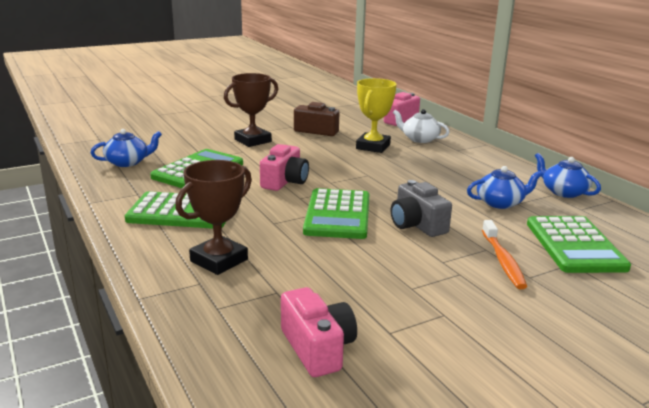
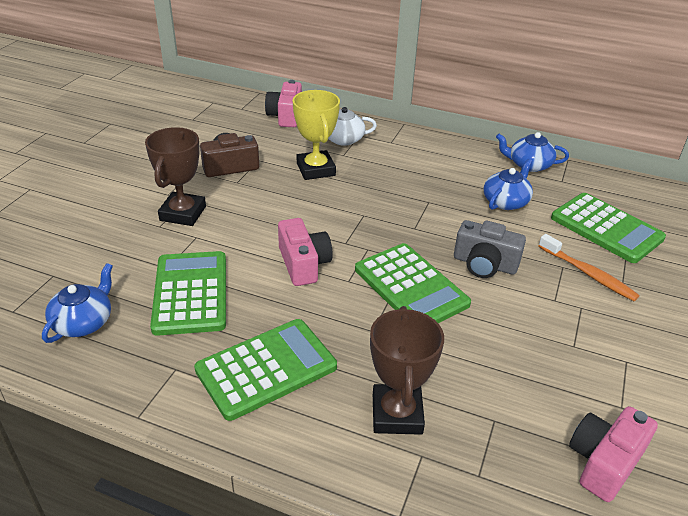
camera: 40 degrees left, 15 degrees up
pink camera [281,287,357,377] -> pink camera turned 75 degrees counterclockwise [569,406,658,502]

